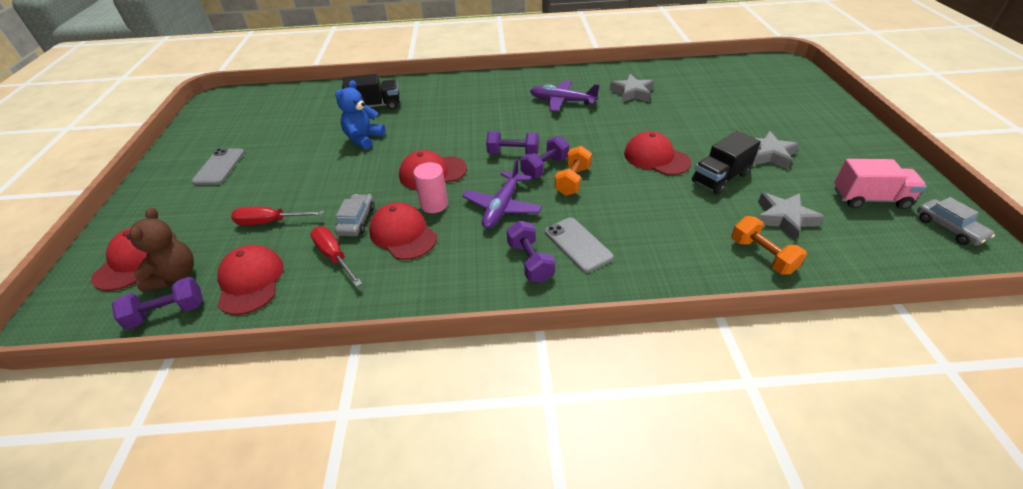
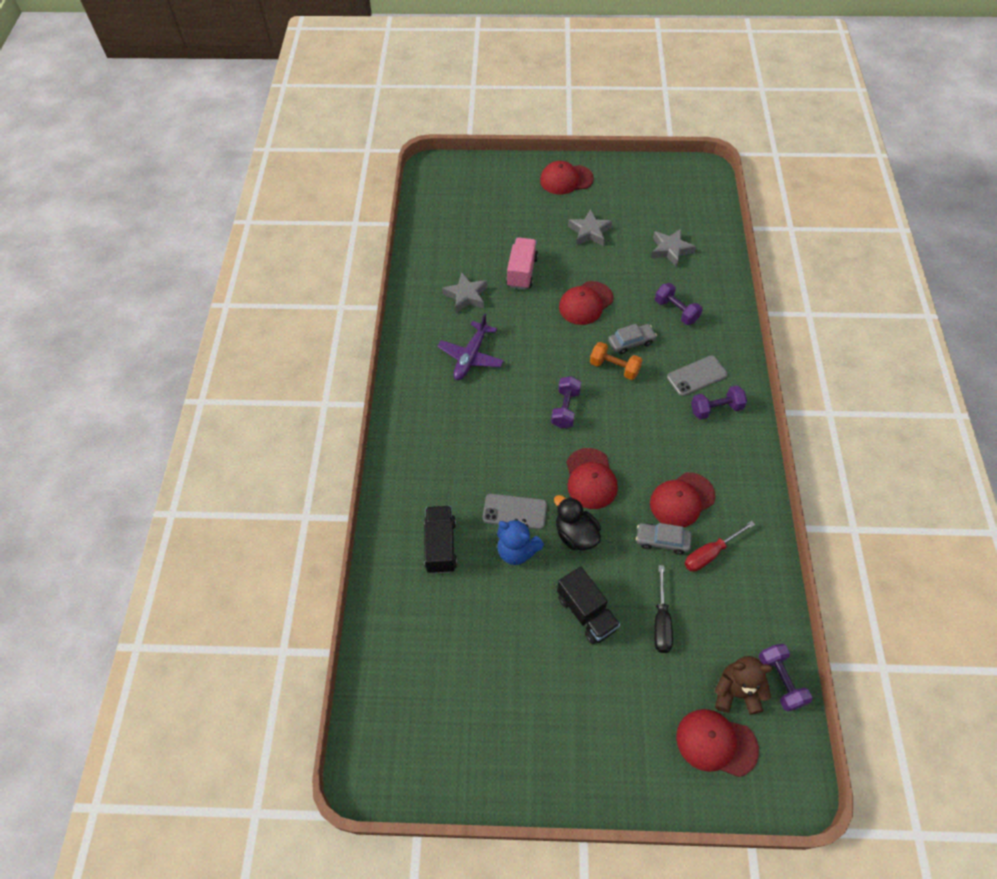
camera: 85 degrees left, 15 degrees up
grey phone [192,148,245,185] -> grey phone moved to [483,494,547,529]
red cap [217,245,284,315] -> red cap moved to [540,161,594,195]
red screwdriver [231,207,324,225] -> black screwdriver [654,565,673,653]
pink cylinder [413,162,448,213] -> none
purple plane [462,158,542,229] -> none
purple dumbbell [520,136,569,179] -> purple dumbbell moved to [655,283,703,325]
black truck [692,131,761,195] -> black truck moved to [557,566,621,644]
orange dumbbell [731,216,807,274] -> none
pink truck [834,159,927,209] -> pink truck moved to [506,237,538,290]
grey car [917,197,995,246] -> grey car moved to [608,324,657,354]
none -> black duck [554,495,601,550]

